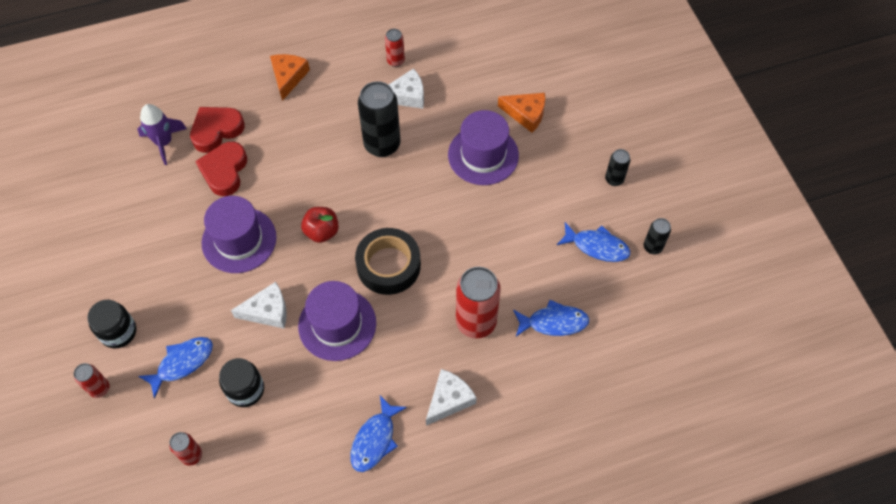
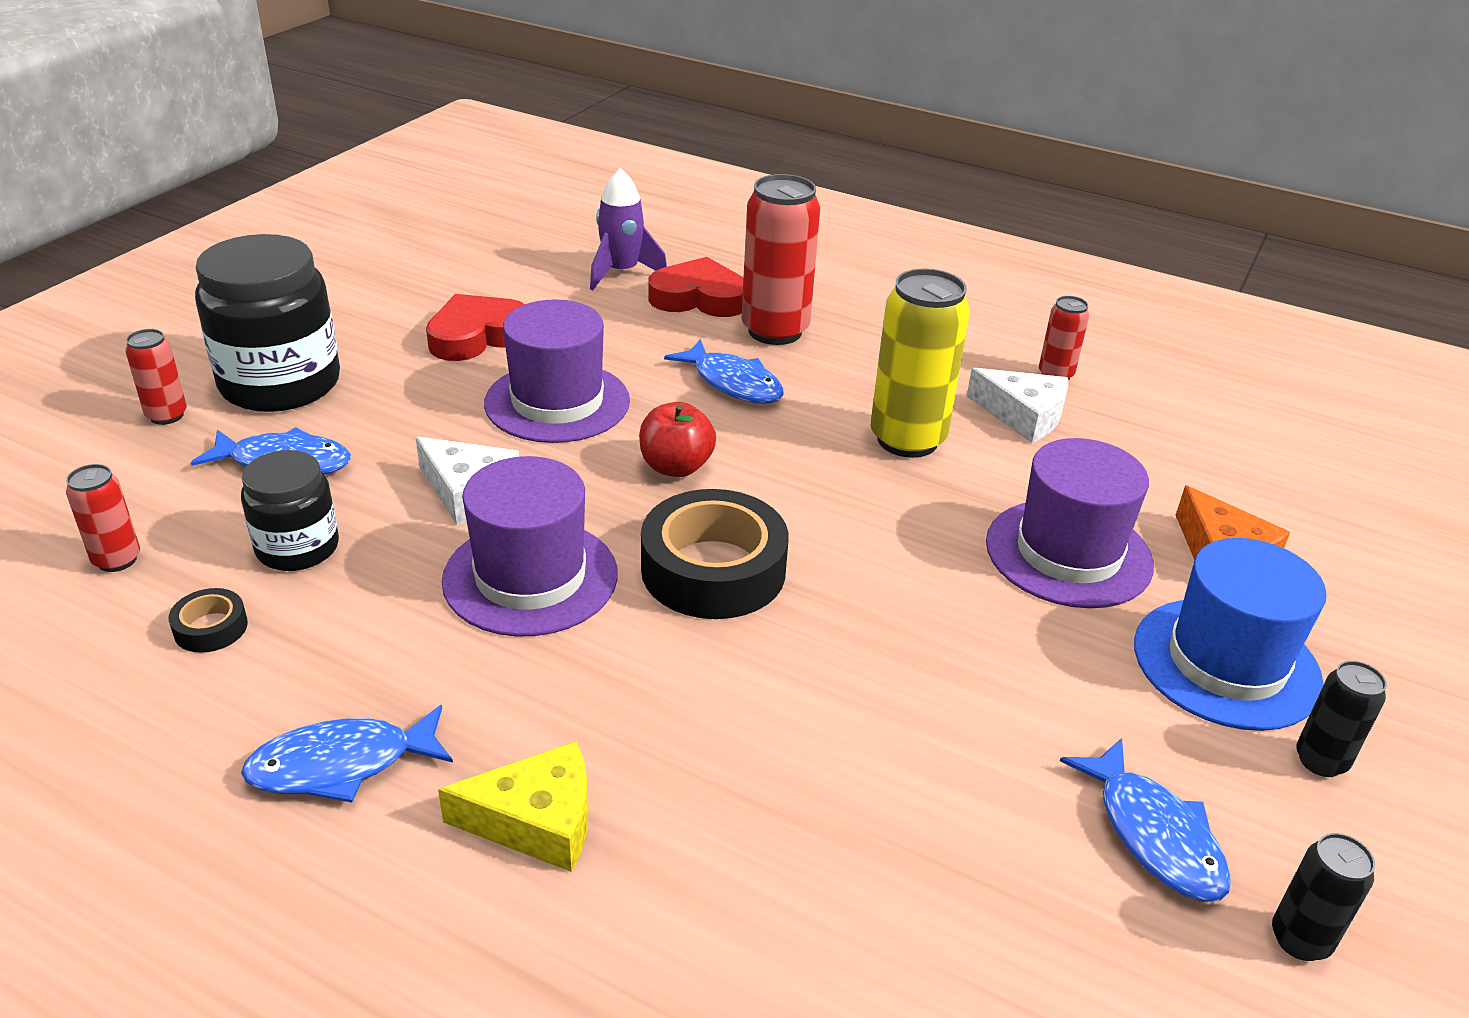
camera: 45 degrees right, 25 degrees down
black jar [87,300,136,349] -> black jar [195,234,340,412], size x1.72
red heart [195,142,247,196] -> red heart moved to [426,294,525,361]
orange cheese [270,54,310,101] -> none
black can [358,81,401,157] -> yellow can [871,269,970,458]
white cheese [426,369,477,426] -> yellow cheese [438,741,589,872]
red can [456,267,501,338] -> red can moved to [741,174,820,345]
blue fish [513,300,589,337] -> blue fish moved to [664,339,784,403]
none -> black tape [169,588,248,653]
none -> blue hat [1134,538,1327,731]

